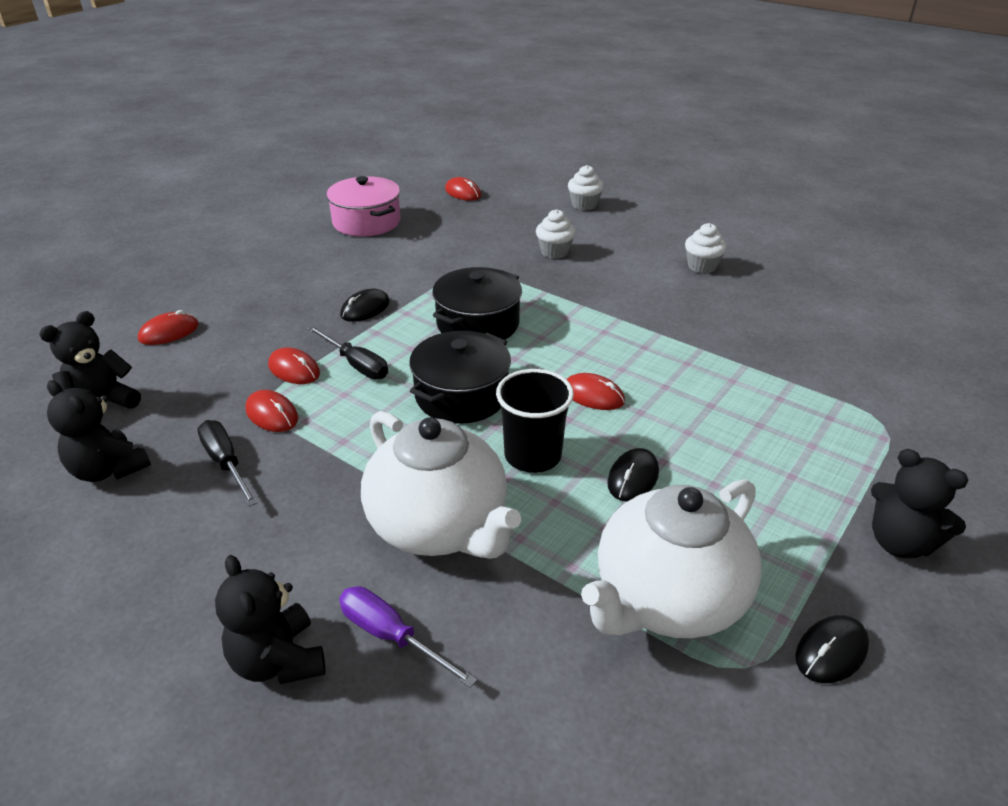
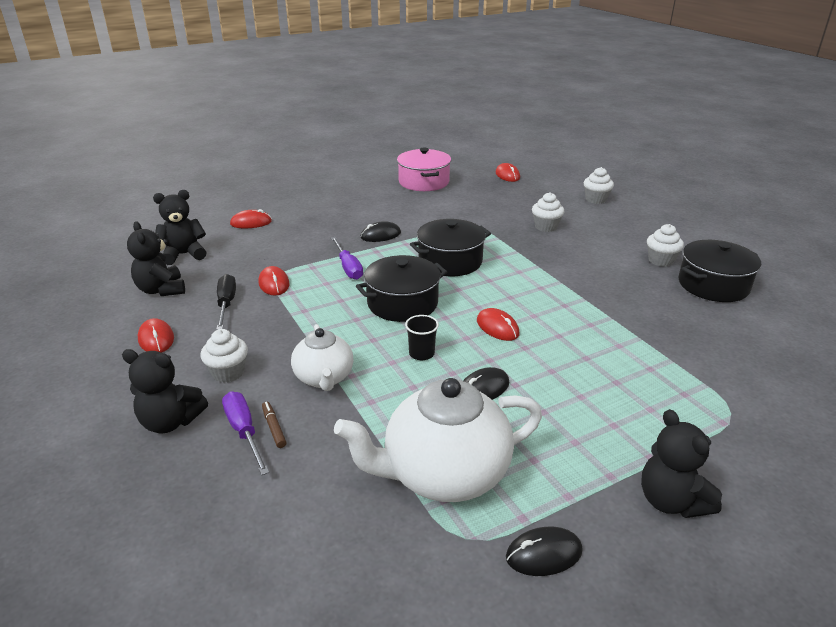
camera: 25 degrees right, 5 degrees down
black teddy bear [215,555,326,685] -> black teddy bear turned 75 degrees counterclockwise [122,349,208,433]
red mouse [268,347,320,384] -> red mouse moved to [138,318,174,353]
black screwdriver [308,326,388,379] -> purple screwdriver [331,237,363,280]
white teapot [361,411,521,559] -> white teapot [291,324,353,391], size x0.59
black cup [496,369,574,473] -> black cup [405,315,439,360], size x0.58
none -> white cupcake [201,329,248,383]
none -> brown marker [262,402,287,448]
none -> black pot [679,240,761,302]

